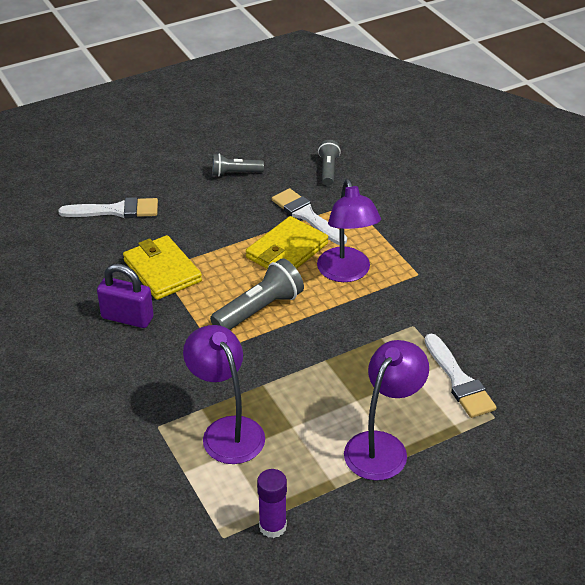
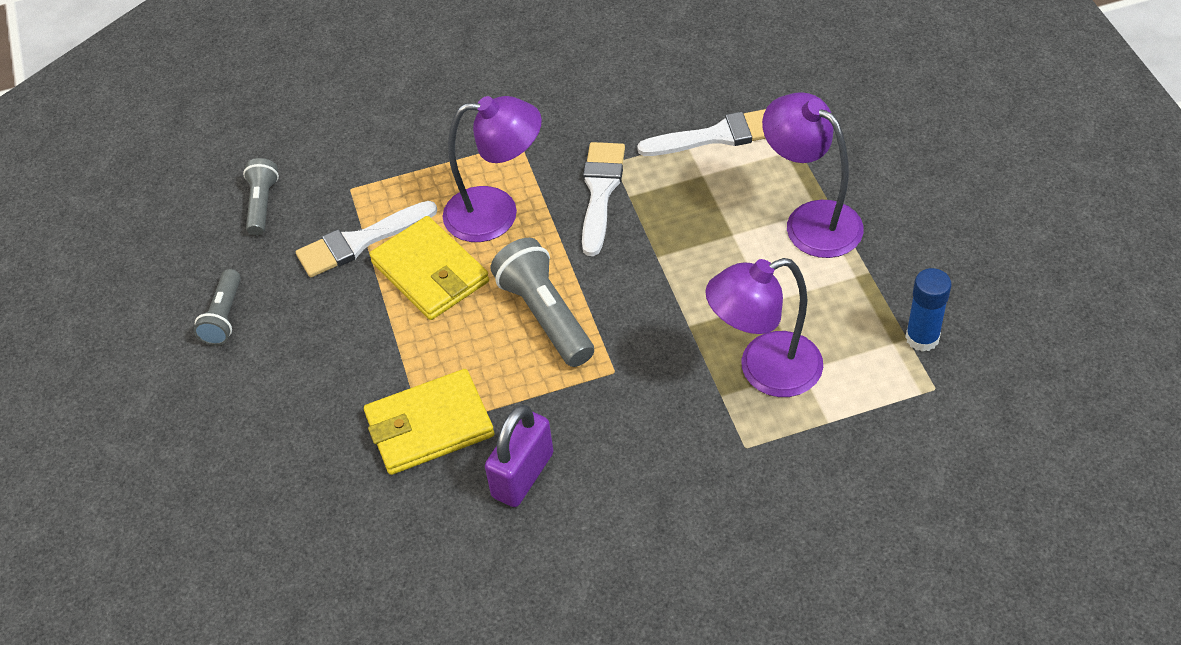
camera: 75 degrees left, 10 degrees up
white brush [58,197,158,218] -> white brush moved to [582,142,625,256]
purple glue stick [257,469,287,538] -> blue glue stick [905,268,951,352]
grey flashlight [318,140,341,186] -> grey flashlight turned 75 degrees clockwise [243,158,279,235]

